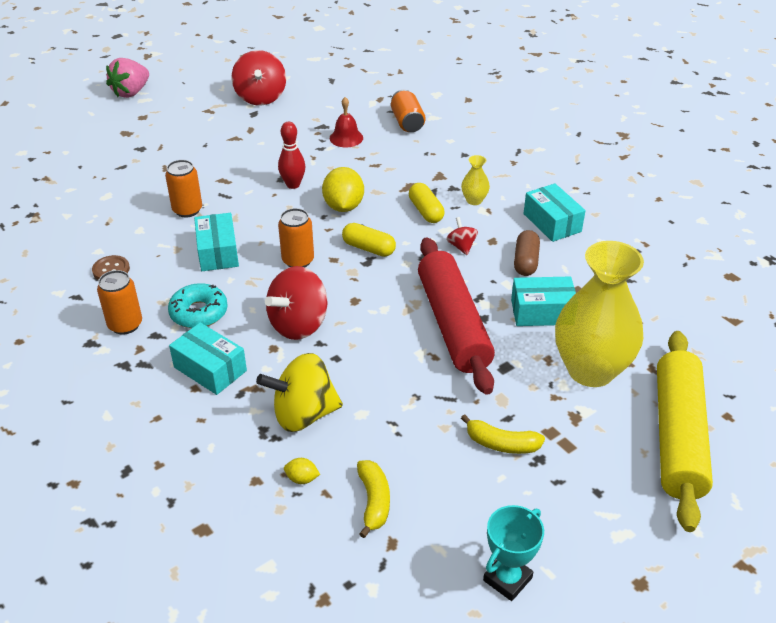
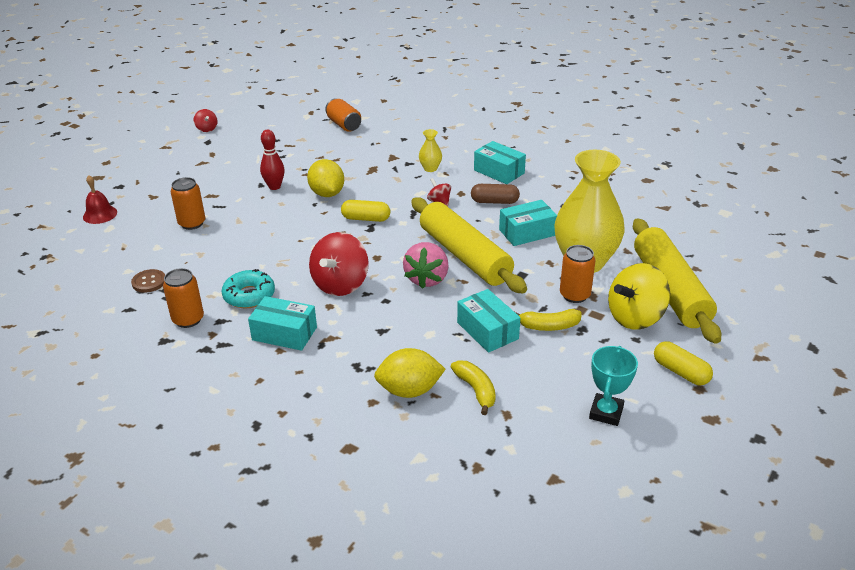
camera: 20 degrees left, 5 degrees down
pink strawberry [106,58,149,98] -> pink strawberry moved to [403,242,449,289]
turquoise box [194,213,239,271] -> turquoise box moved to [457,289,520,353]
red spinning top [232,50,286,106] -> red spinning top [194,109,218,132], size x0.49
yellow spinning top [256,353,343,432] -> yellow spinning top moved to [608,263,670,330]
orange can [278,208,314,267] -> orange can moved to [560,245,595,303]
yellow lemon [284,458,320,484] -> yellow lemon [374,348,446,398], size x2.18
red bell [330,97,363,147] -> red bell moved to [83,175,117,224]
yellow capsule [409,183,444,223] -> yellow capsule moved to [654,341,713,385]
red rolling pin [418,237,495,395] -> yellow rolling pin [411,198,527,294]
brown capsule [514,230,540,276] -> brown capsule turned 75 degrees counterclockwise [471,184,520,204]

